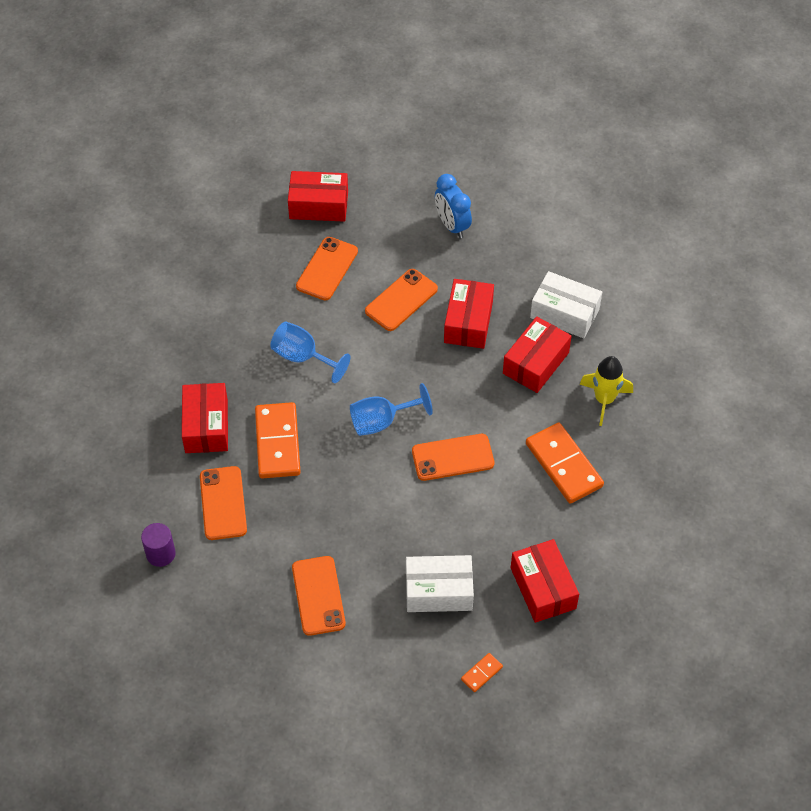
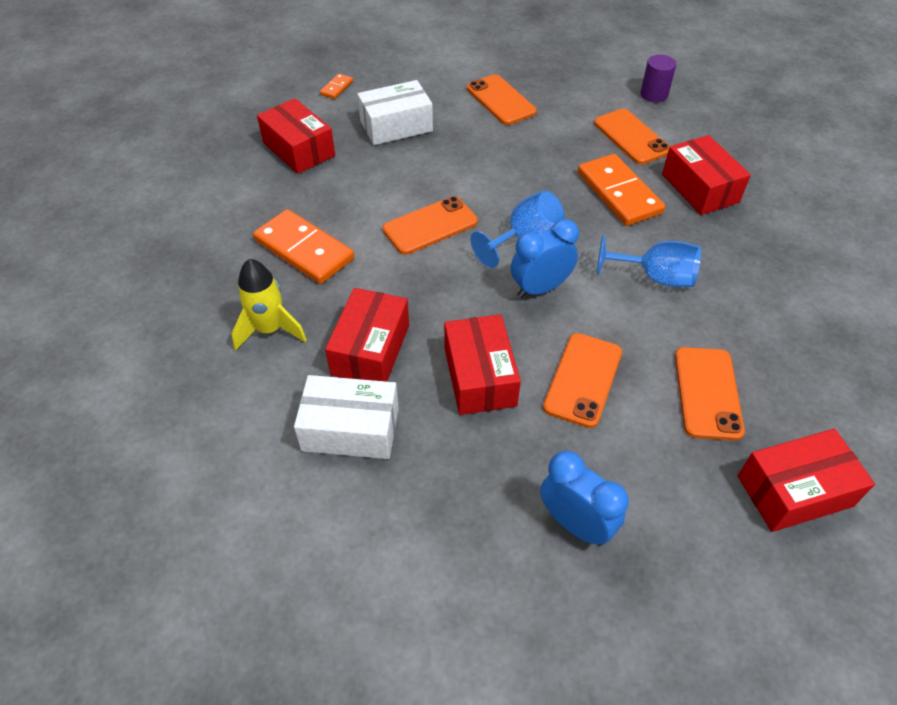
camera: 160 degrees right, 5 degrees down
none -> blue clock [511,219,579,298]

